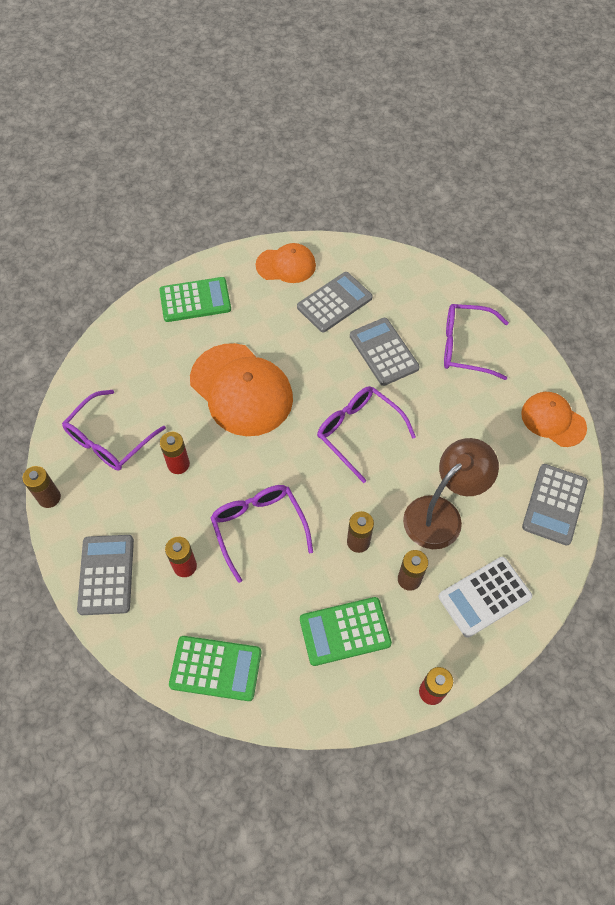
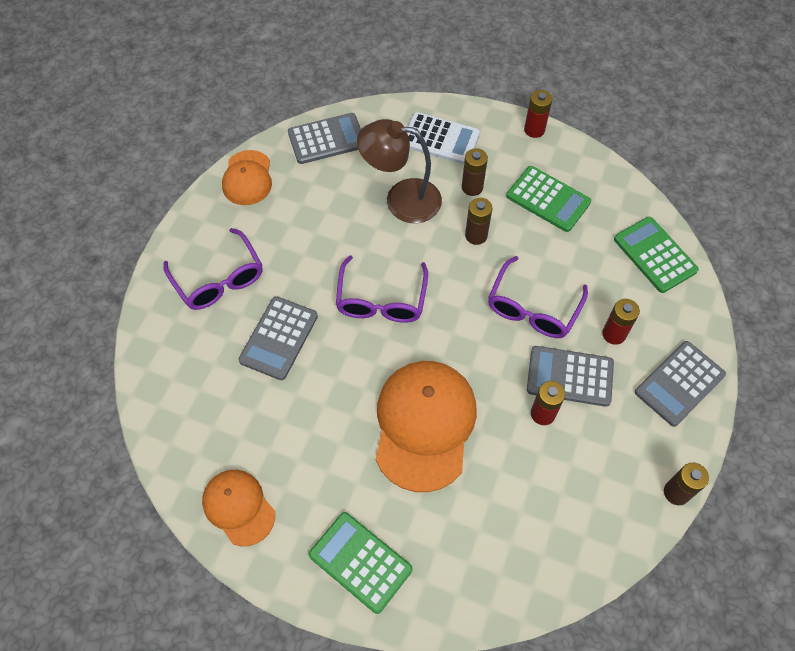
camera: 130 degrees left, 0 degrees up
purple glasses [62,390,166,471] -> none
grey calculator [297,272,372,332] -> grey calculator moved to [527,346,614,407]

